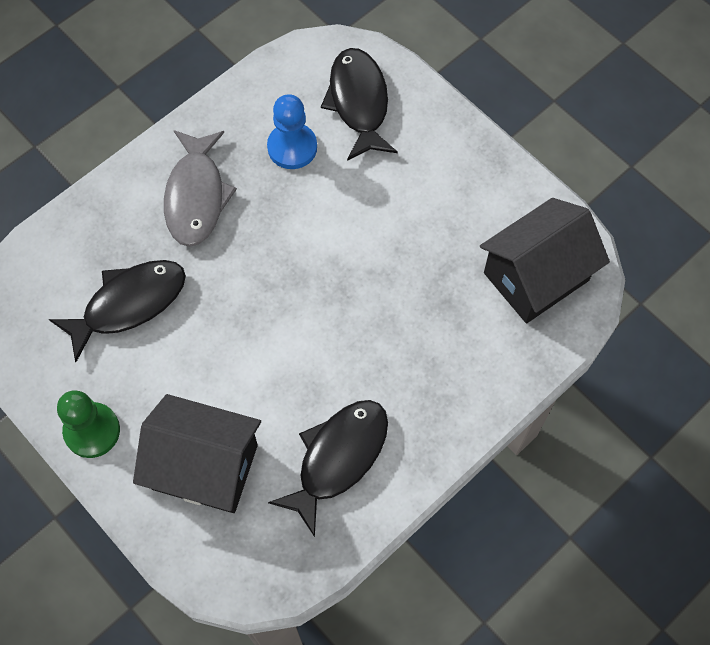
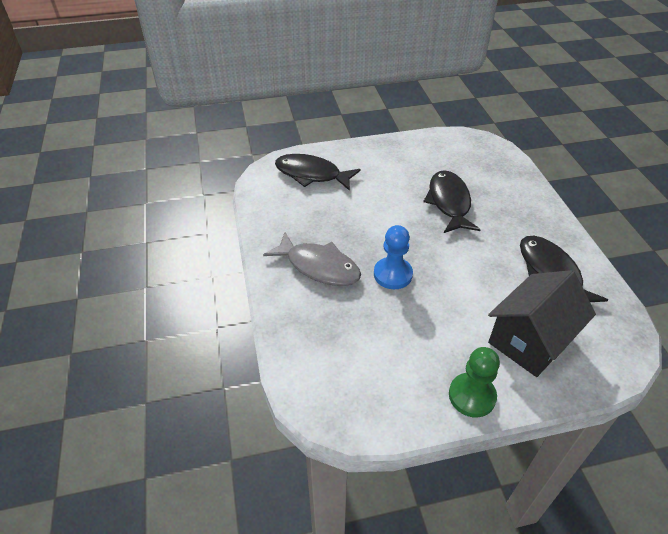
camera: 60 degrees left, 20 degrees down
black fish [49,260,186,362] -> black fish moved to [423,170,481,233]
blue pawn [267,94,317,169] -> blue pawn moved to [374,225,413,289]
black house [480,198,610,323] -> none

